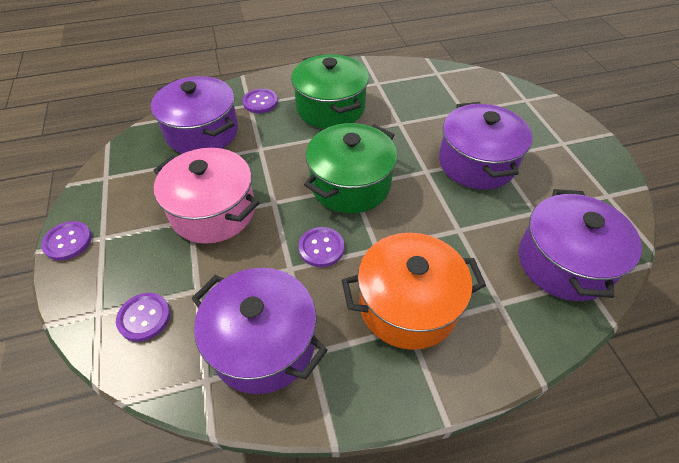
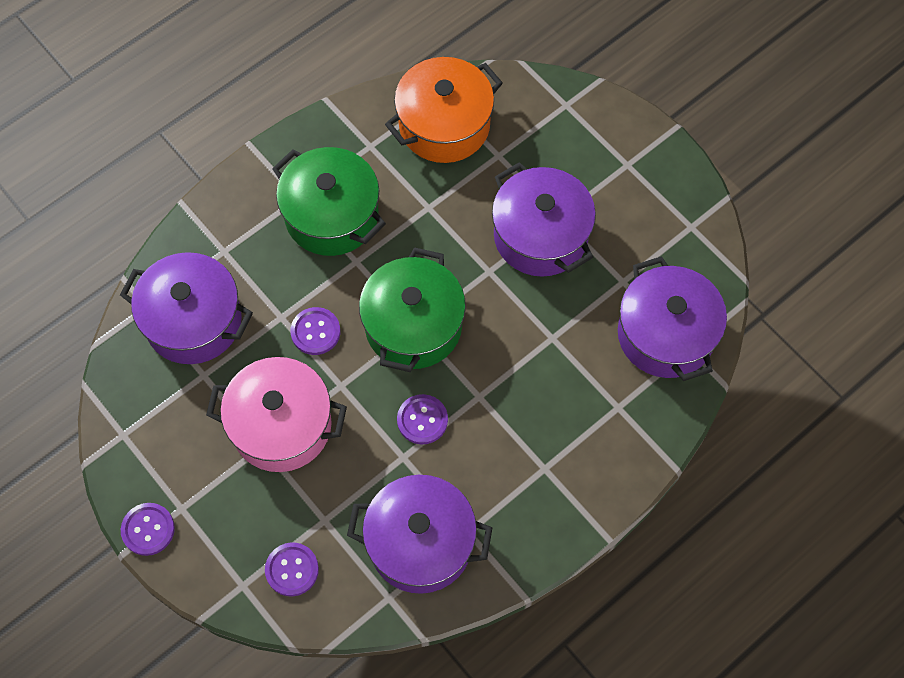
camera: 25 degrees left, 15 degrees up
purple button [243,89,278,113] -> purple button moved to [290,307,340,355]
orange pot [342,233,486,350] -> orange pot moved to [385,57,503,163]

